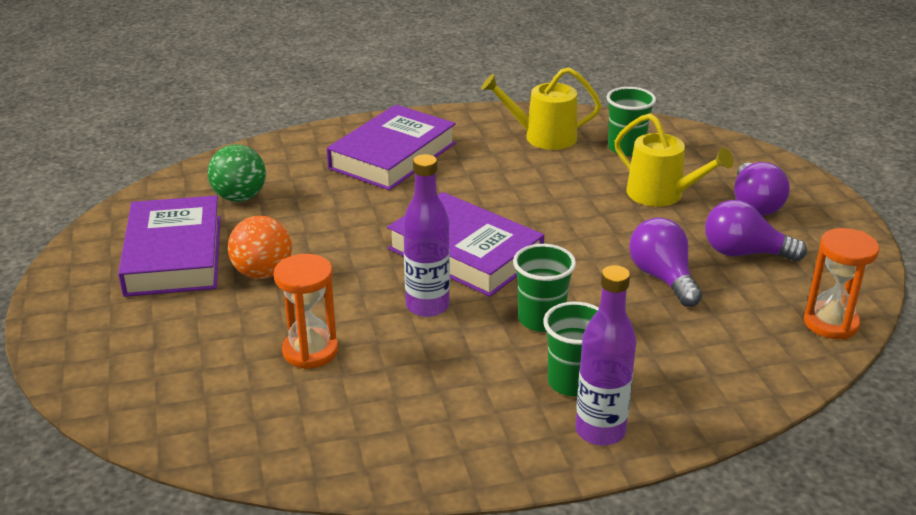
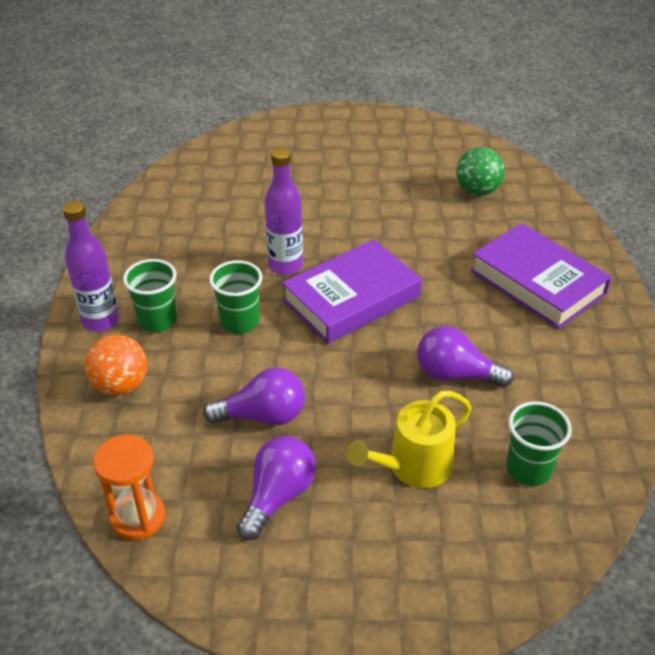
camera: 105 degrees right, 10 degrees up
purple book [118,195,221,297] -> none
orange ball [228,216,292,279] -> orange ball moved to [85,335,147,395]
orange hourglass [274,254,338,369] -> none
yellow watering can [481,67,601,150] -> none
purple light bulb [734,162,790,215] -> purple light bulb moved to [417,326,514,387]

